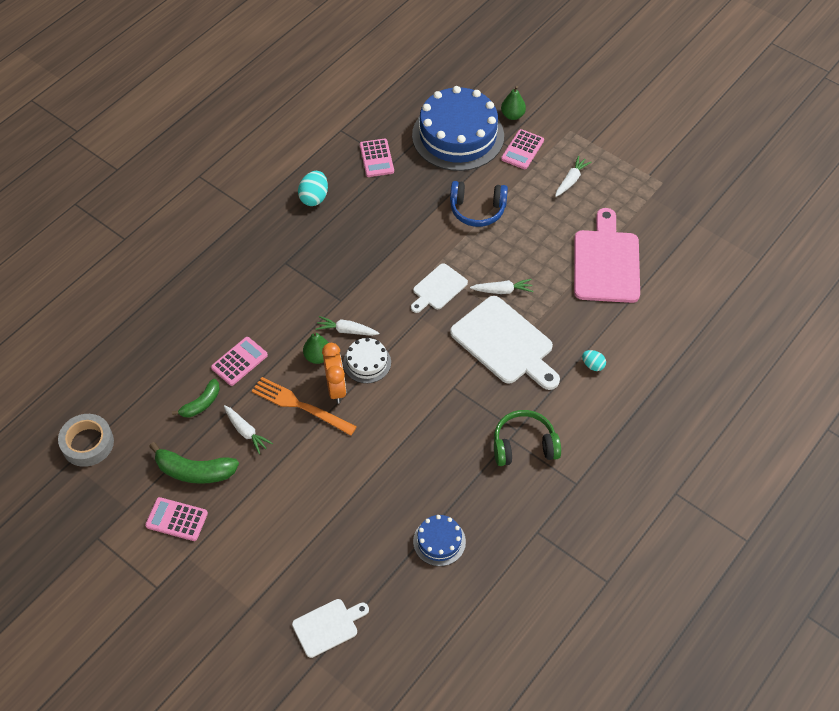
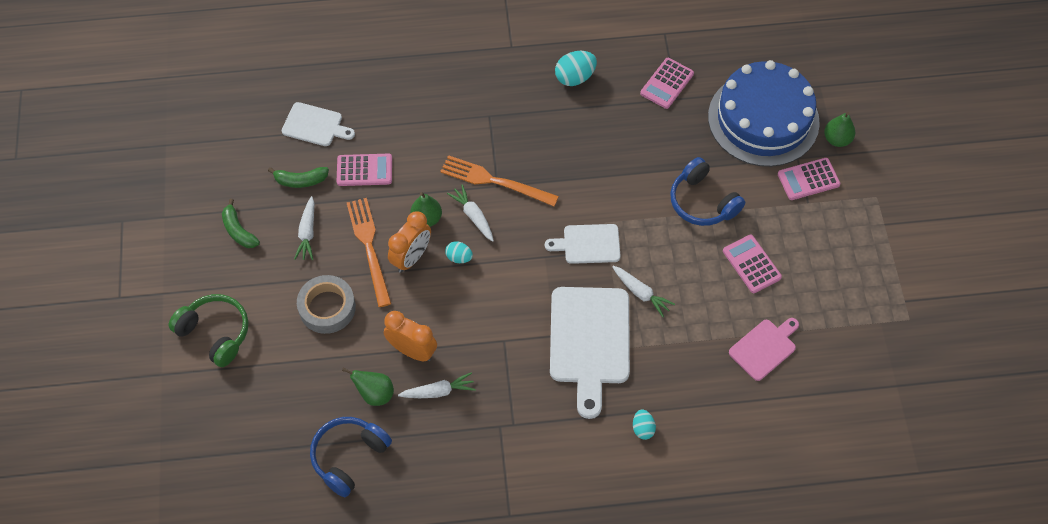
camera: 45 degrees right, 5 degrees up
grey tape [58,414,114,467] -> grey tape moved to [297,275,356,334]
pink calculator [145,497,208,541] -> pink calculator moved to [723,235,782,293]
green banana [149,442,239,484] -> green banana [222,199,260,248], size x0.63
white cutting board [292,599,369,658] -> white cutting board moved to [282,102,355,146]
white cake [343,338,391,383] -> turquoise egg [445,241,473,263]
blue cake [413,515,466,566] -> blue headphones [310,417,392,497]
green headphones [494,410,561,466] -> green headphones moved to [168,294,248,367]
white carrot [555,156,591,197] -> white carrot moved to [398,372,476,398]
pink cutting board [574,208,640,303] -> pink cutting board [729,318,799,381], size x0.55
none -> green pear [342,368,394,406]
none -> orange clock [384,311,437,361]
none -> orange fork [440,155,559,206]

